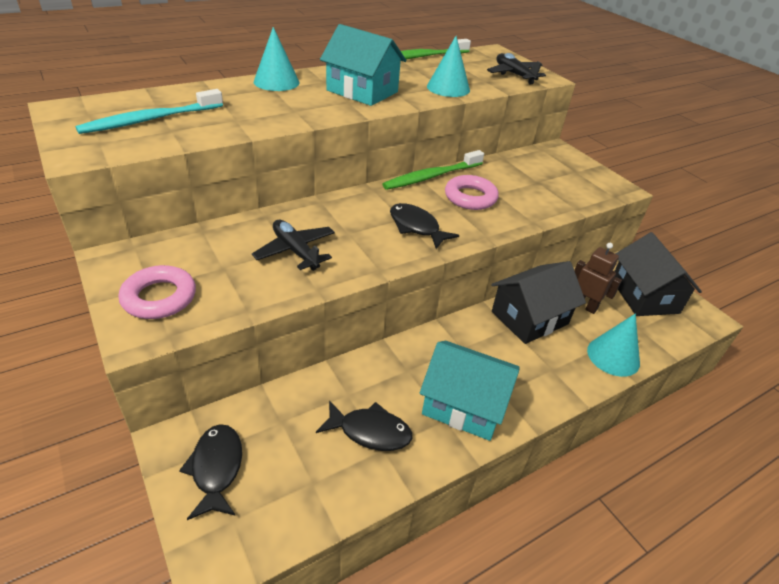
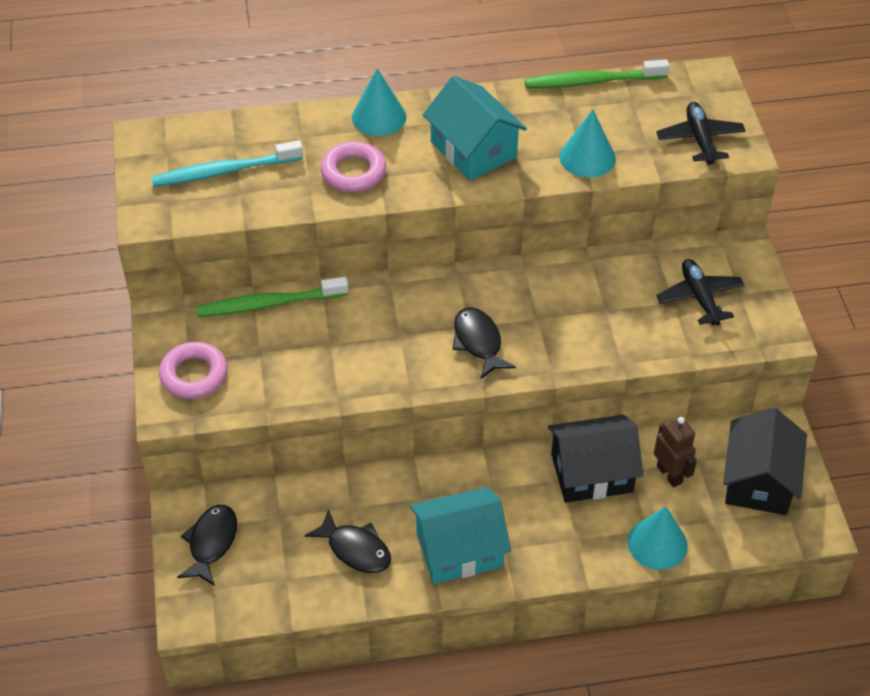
camera: 25 degrees right, 10 degrees up
black plane [252,220,335,271] -> black plane moved to [656,259,745,325]
green toothbrush [382,150,484,190] -> green toothbrush moved to [196,277,349,317]
turquoise house [420,341,520,441] -> turquoise house turned 60 degrees counterclockwise [410,487,511,584]
pink ring [445,175,499,210] -> pink ring moved to [321,141,386,192]

